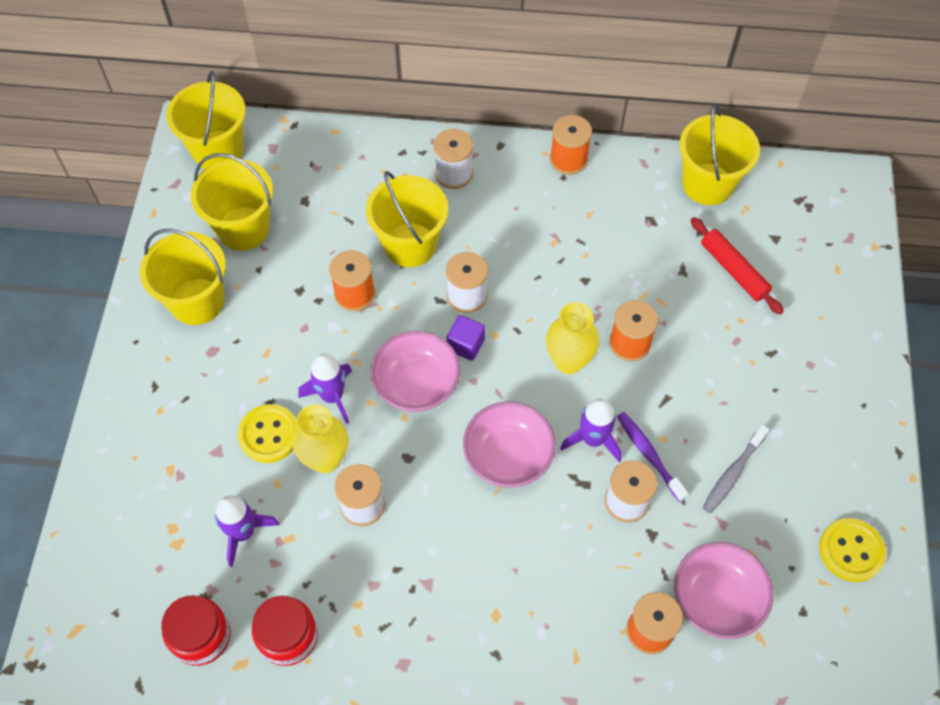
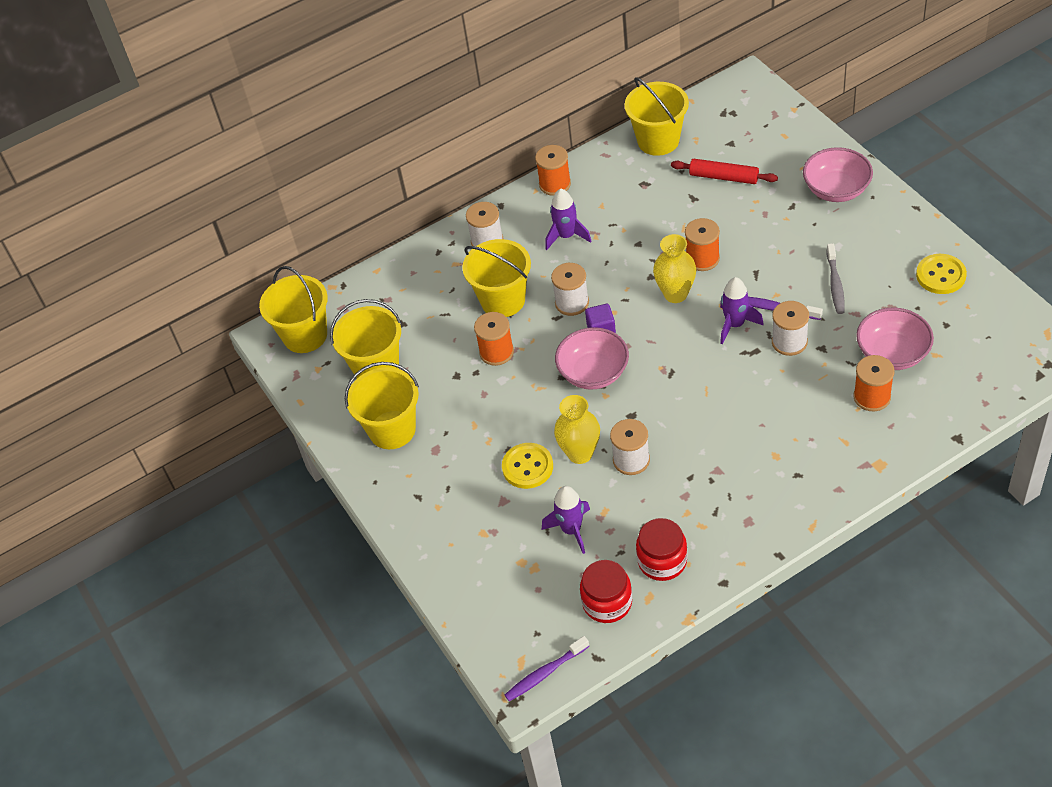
camera: 30 degrees left, 10 degrees down
purple rocket [298,354,352,424] -> purple rocket moved to [545,188,591,250]
pink bowl [463,402,556,488] -> pink bowl moved to [803,147,873,202]
none -> purple toothbrush [505,636,589,701]

